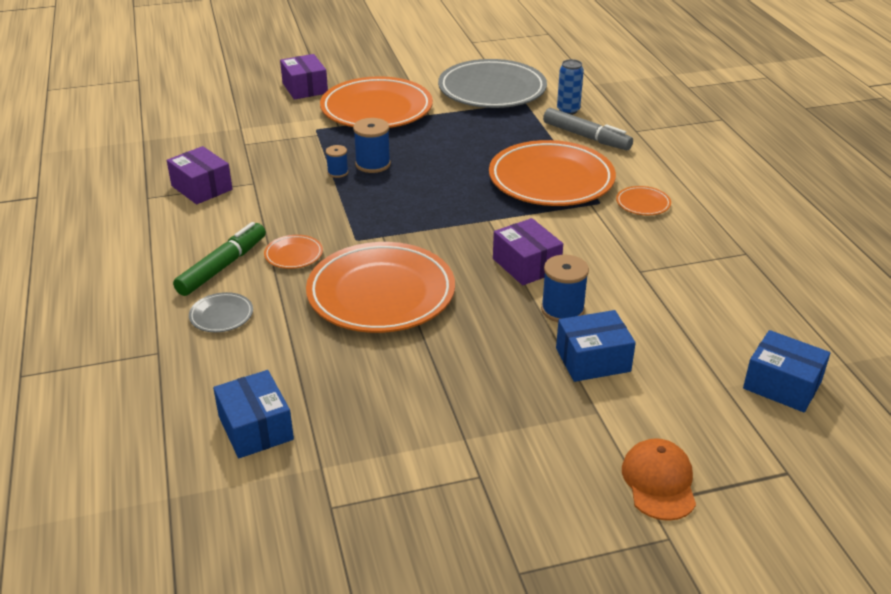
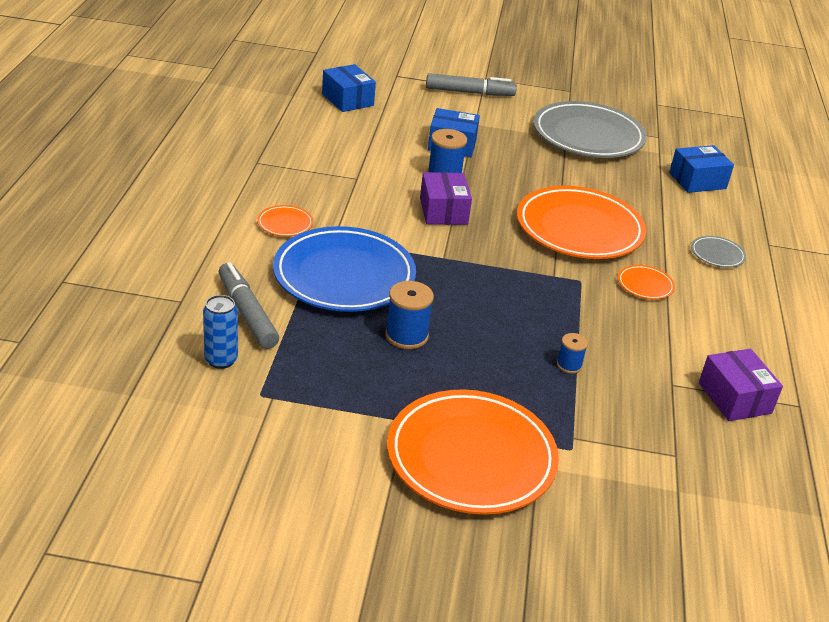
camera: 160 degrees left, 0 degrees up
green marker [173,222,266,296] -> none
blue box [213,370,294,458] -> blue box turned 75 degrees clockwise [669,145,734,193]
purple box [280,54,328,100] -> none
blue spool [353,118,391,173] -> blue spool moved to [385,281,434,349]
grey plate [438,59,547,108] -> grey plate moved to [533,101,646,158]
orange plate [489,140,616,206] -> blue plate [273,226,416,312]
orange cap [622,438,696,521] -> grey marker [426,73,517,96]

